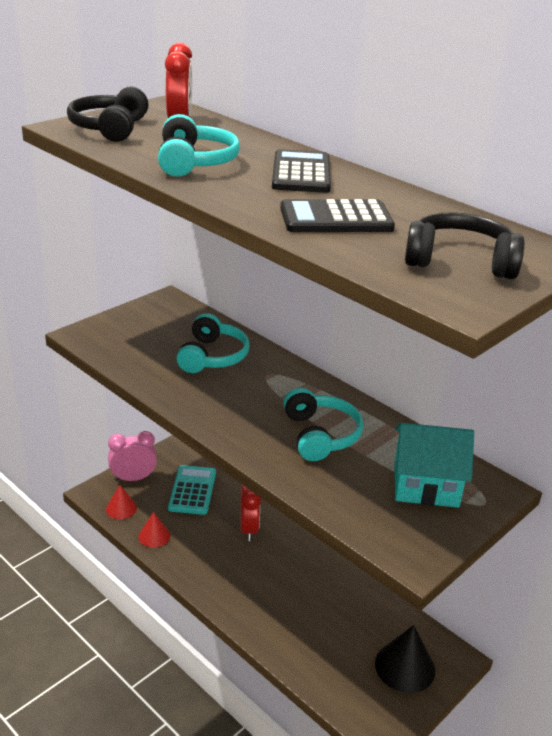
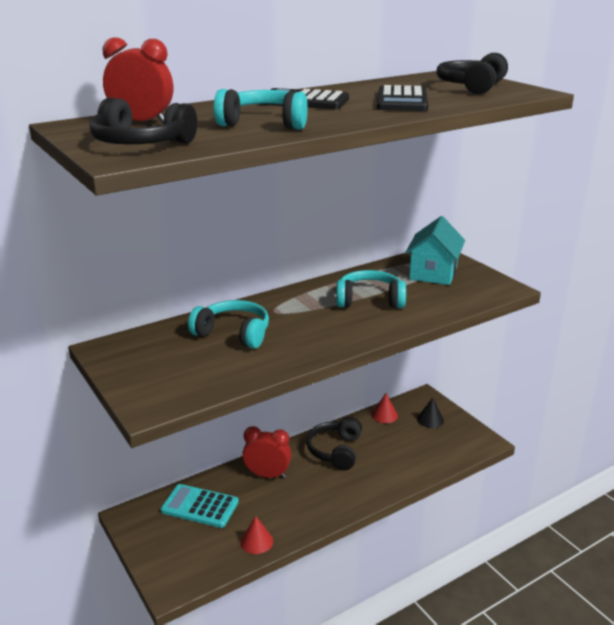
camera: 75 degrees left, 5 degrees down
red cone [106,485,137,519] -> red cone moved to [372,393,398,423]
pink clock [108,431,157,481] -> none
black cone [375,625,435,693] -> black cone [417,397,444,428], size x0.61
none -> black headphones [306,417,362,470]

